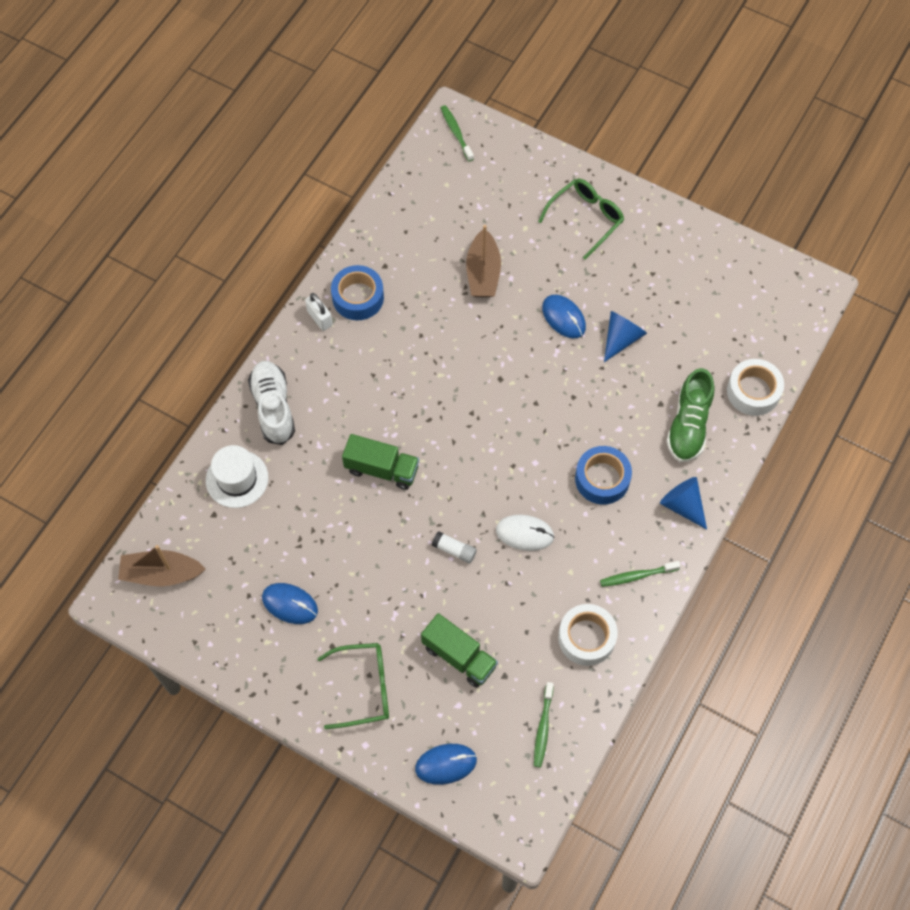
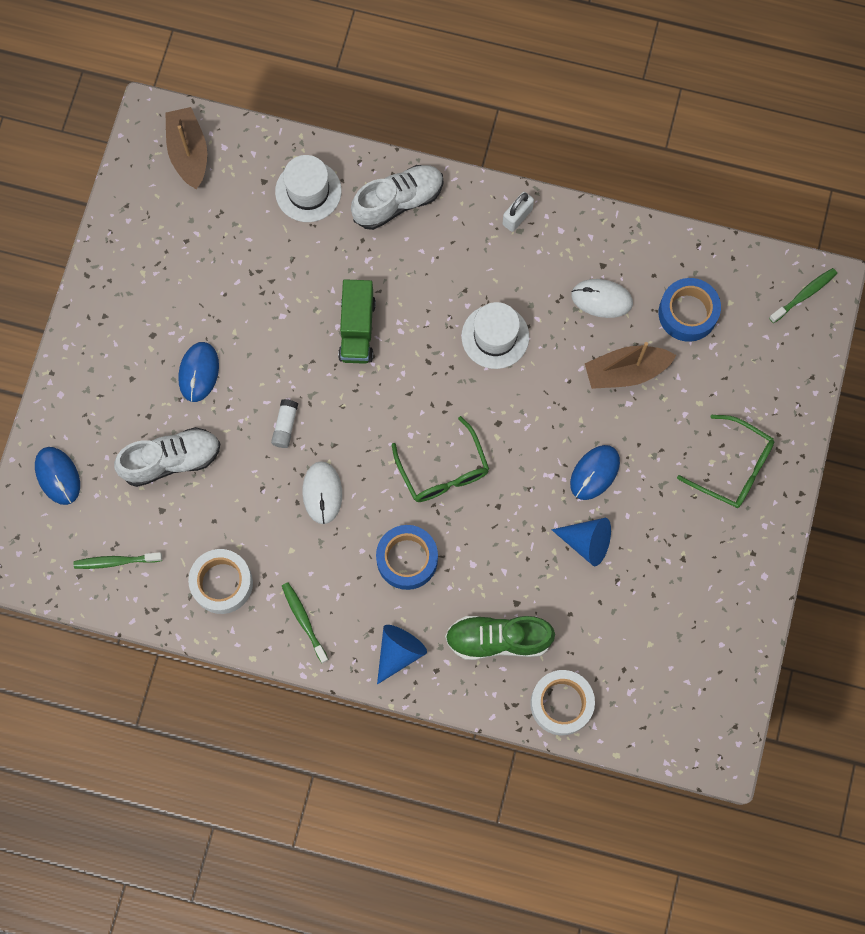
camera: 75 degrees right, 10 degrees up
blue mouse [262,583,318,624] -> blue mouse moved to [178,342,219,402]
green glasses [317,643,389,729] -> green glasses moved to [392,416,489,502]
blue tape [331,265,384,320] -> blue tape moved to [658,278,721,342]
green truck [421,613,498,688] -> white shoe [114,427,220,487]
none -> white hat [461,302,529,369]
none -> white mouse [571,279,633,318]

